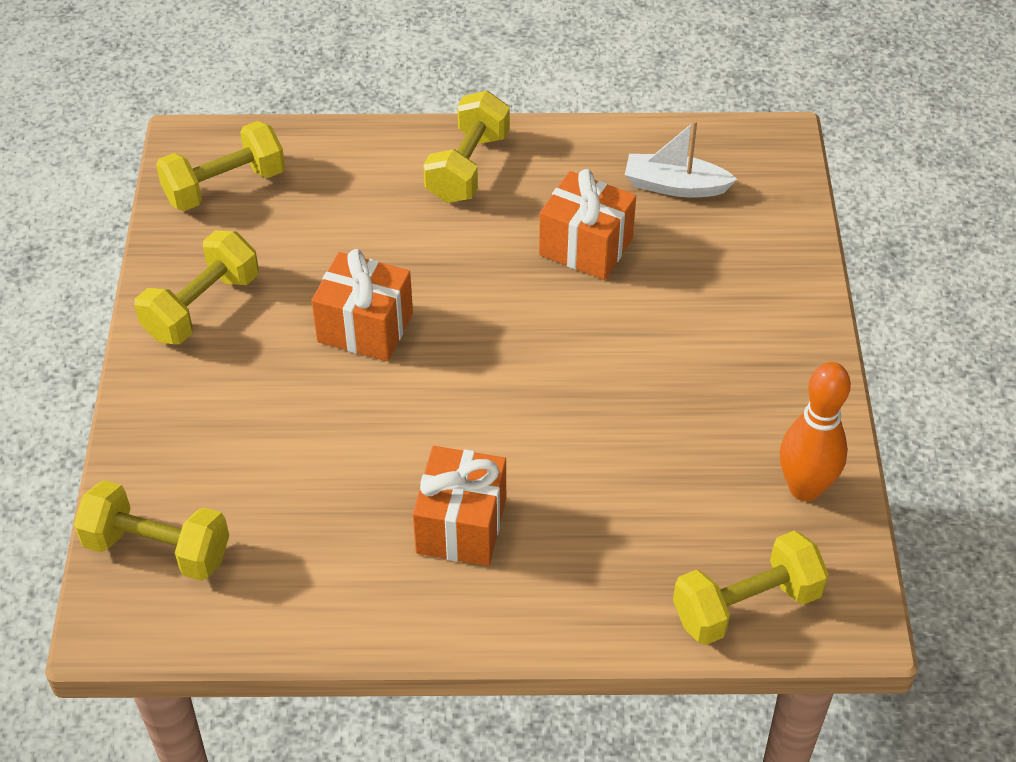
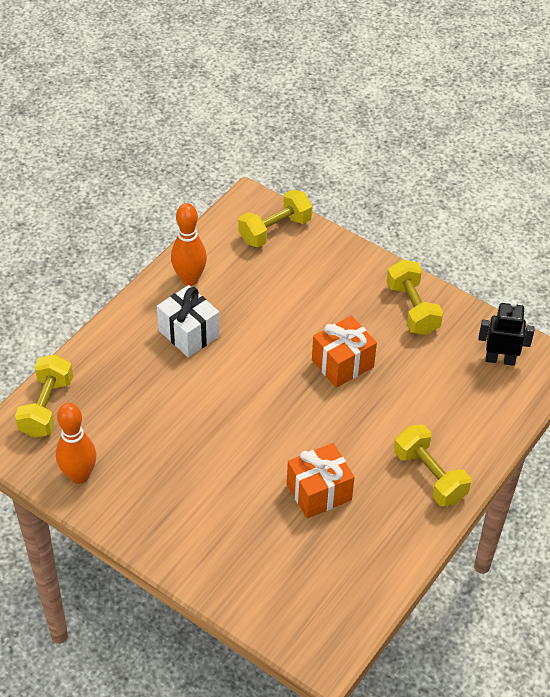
camera: 125 degrees right, 0 degrees up
yellow dumbbell [156,121,285,211] -> black robot [478,300,535,366]
orange gift [413,446,506,566] -> white gift [157,285,220,357]
white boat [625,120,737,197] -> none
none -> orange bowling pin [171,203,207,286]

